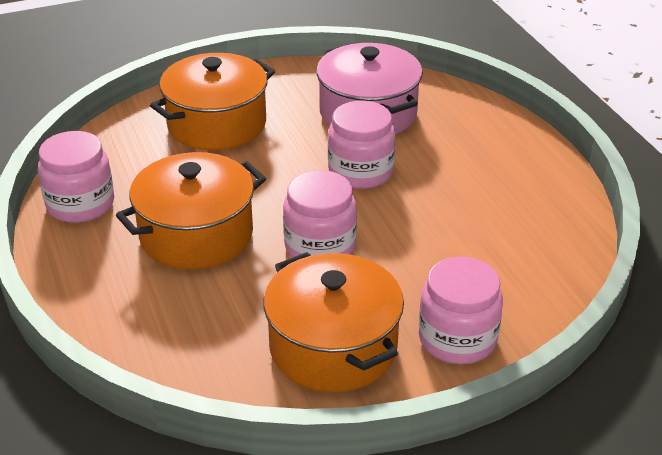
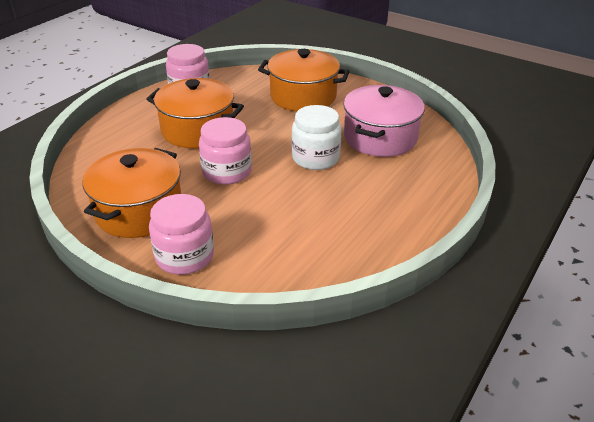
camera: 55 degrees right, 0 degrees up
pink jar [328,101,395,189] -> white jar [292,105,342,170]

